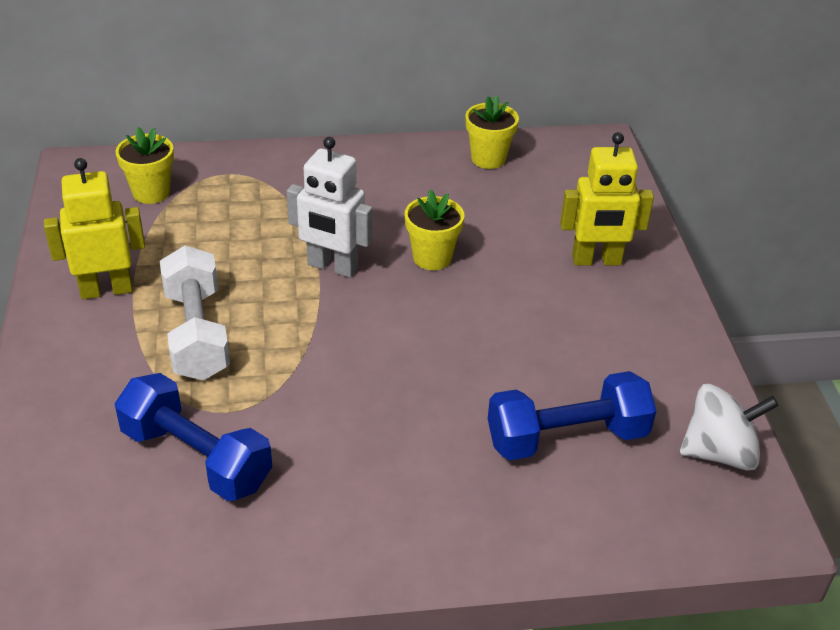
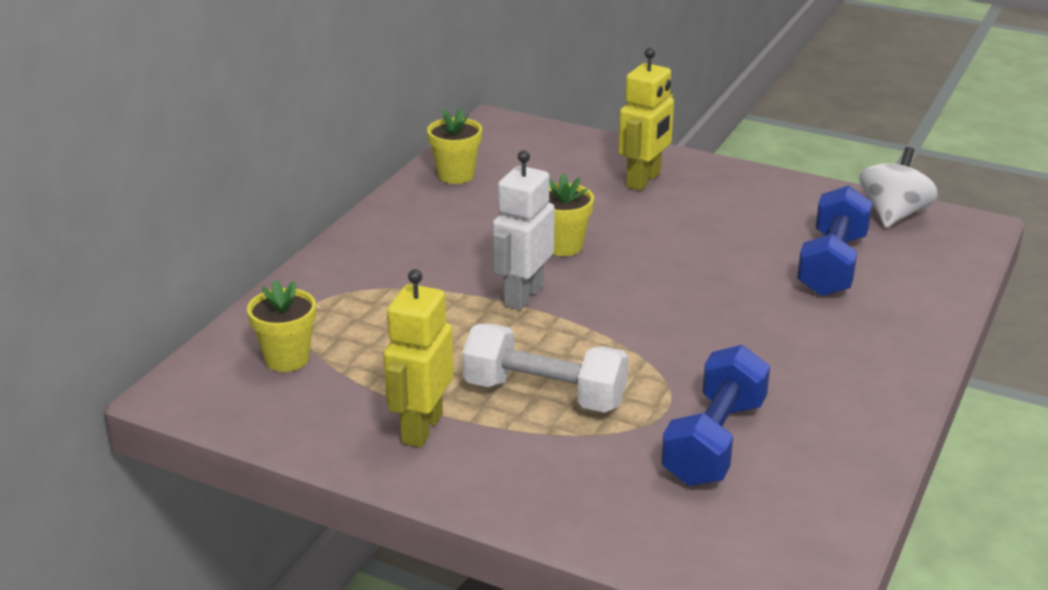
camera: 55 degrees left, 10 degrees down
blue dumbbell [114,373,272,501] -> blue dumbbell turned 45 degrees counterclockwise [661,345,770,486]
white robot [287,137,372,278] -> white robot turned 150 degrees clockwise [493,150,555,310]

